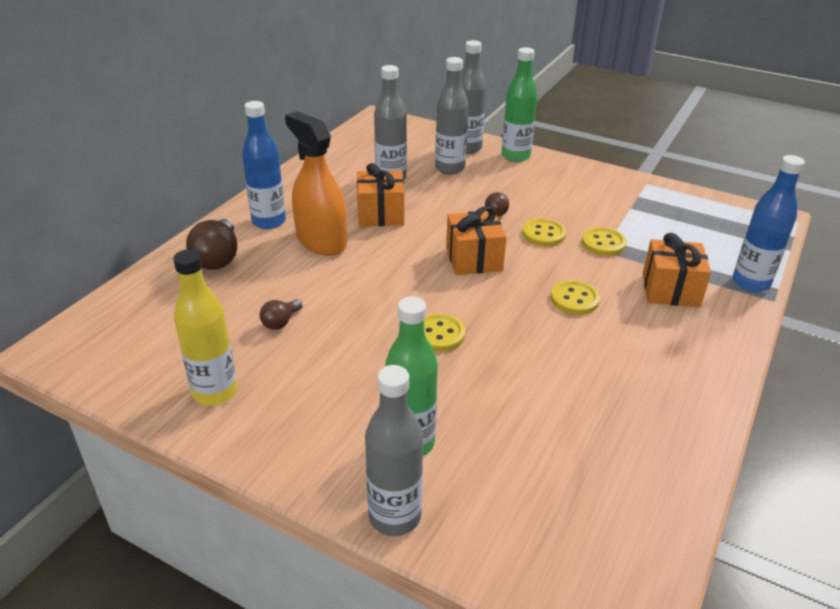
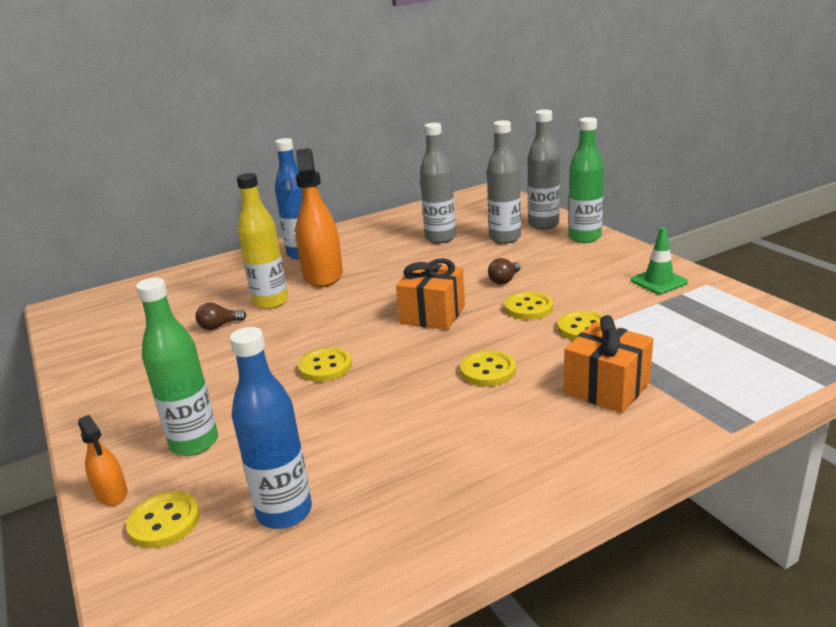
camera: 35 degrees right, 10 degrees down
yellow bottle [173,249,238,406] -> yellow bottle moved to [237,173,288,309]
brown light bulb [186,219,237,270] -> none
orange gift [357,163,404,226] -> none
grey bottle [365,365,423,536] -> orange spray bottle [78,415,128,506]
blue bottle [732,155,805,292] -> blue bottle moved to [230,327,312,529]
none -> yellow button [126,491,200,548]
none -> green traffic cone [631,227,688,294]

